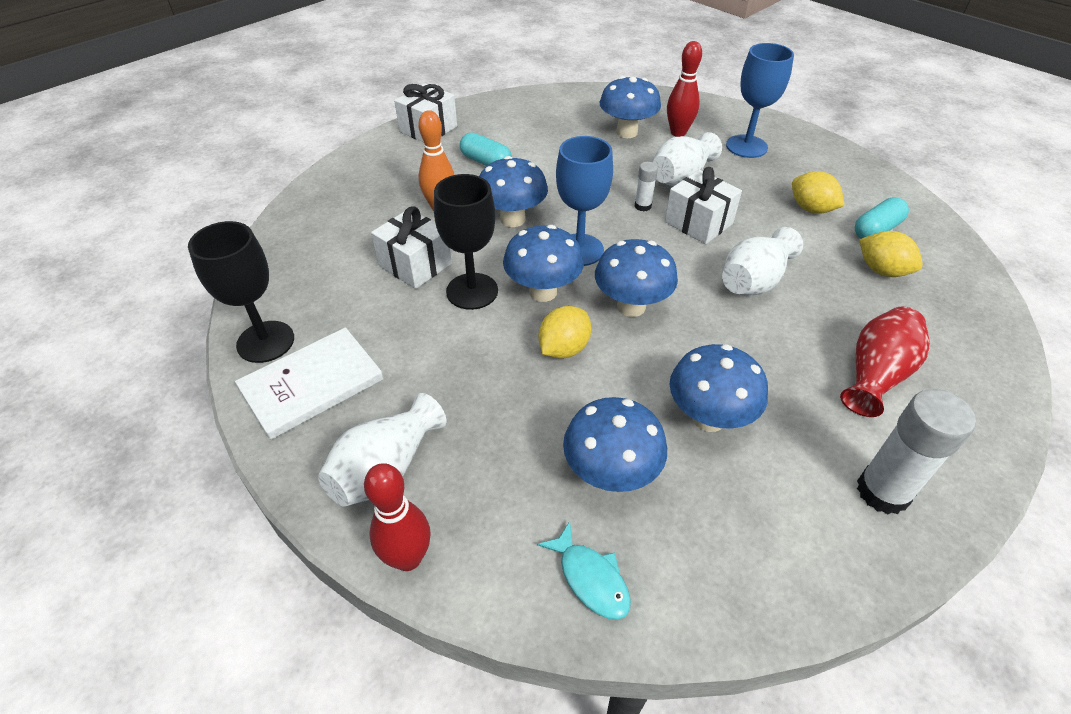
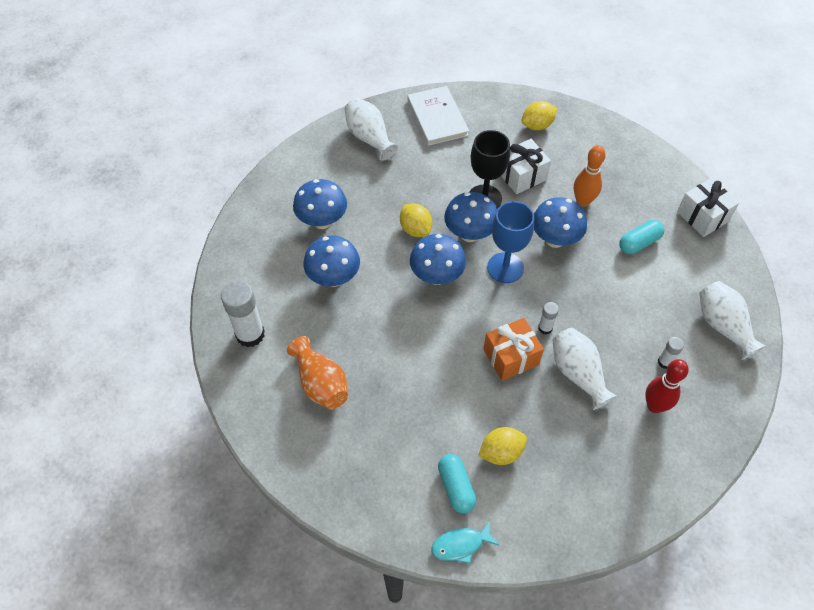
camera: 110 degrees right, 10 degrees up
black goblet [188,221,294,363] -> none
red bowling pin [364,463,431,571] -> none
turquoise fish [537,521,631,620] -> turquoise fish moved to [431,521,499,564]
blue mushroom [600,76,661,138] -> white glue stick [658,337,684,369]
white gift [665,167,742,244] -> orange gift [483,318,544,381]
white vase [722,227,803,295] -> white vase moved to [699,281,766,360]
blue goblet [726,43,794,158] -> none
red vase [840,307,930,417] -> orange vase [287,336,348,409]
yellow lemon [859,231,923,277] -> yellow lemon moved to [522,101,557,130]

